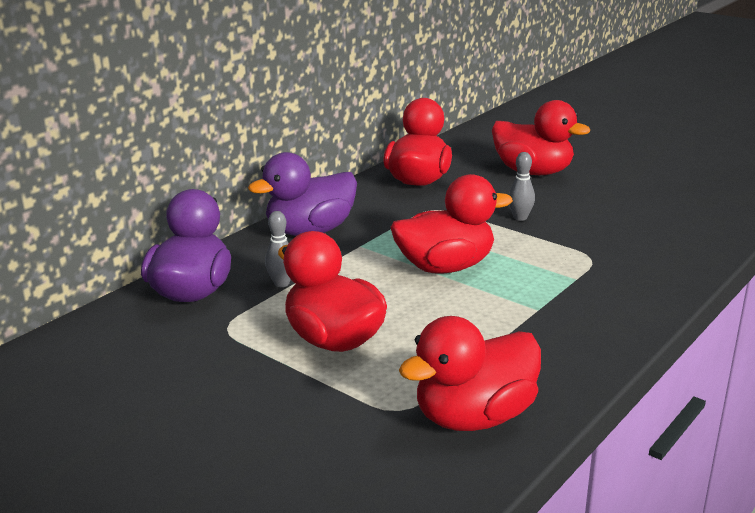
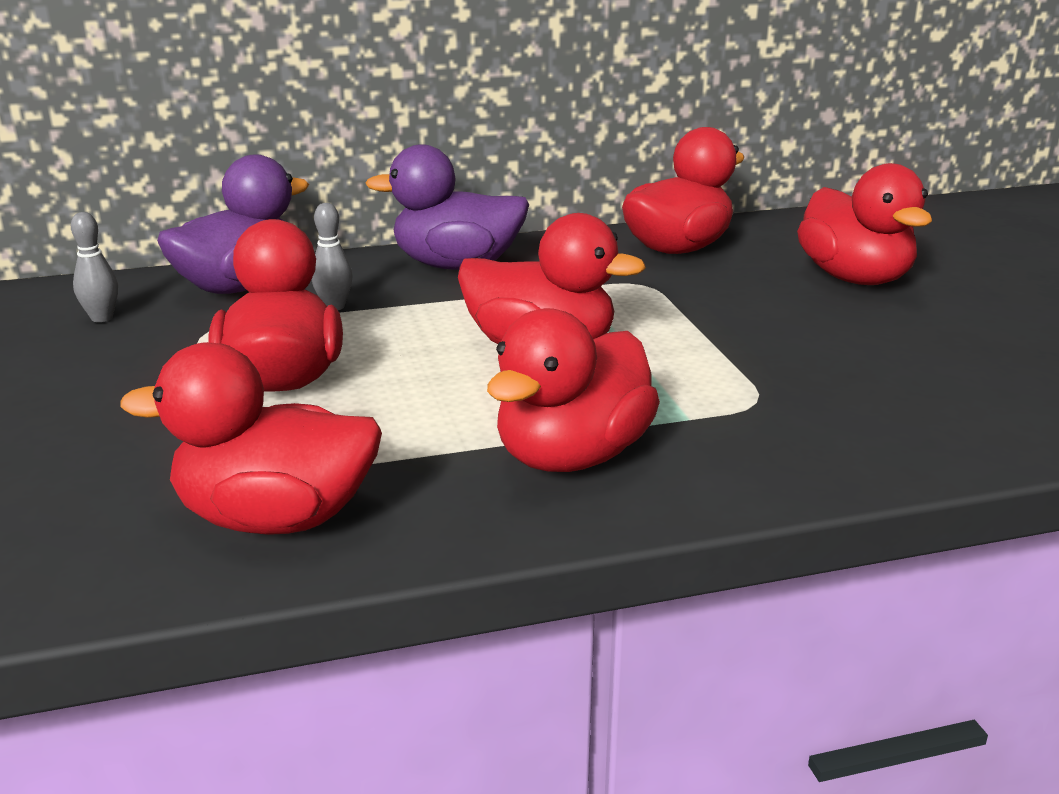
camera: 35 degrees right, 0 degrees up
grey bowling pin [509,152,535,221] -> grey bowling pin moved to [71,212,118,322]
none -> red duck [487,308,660,472]

